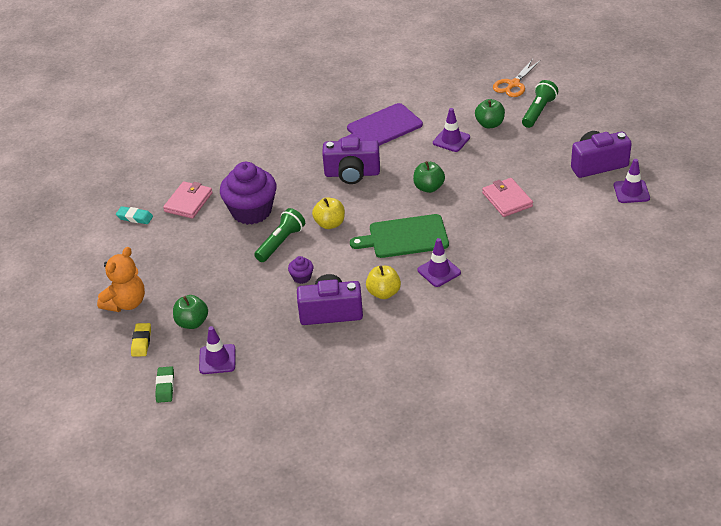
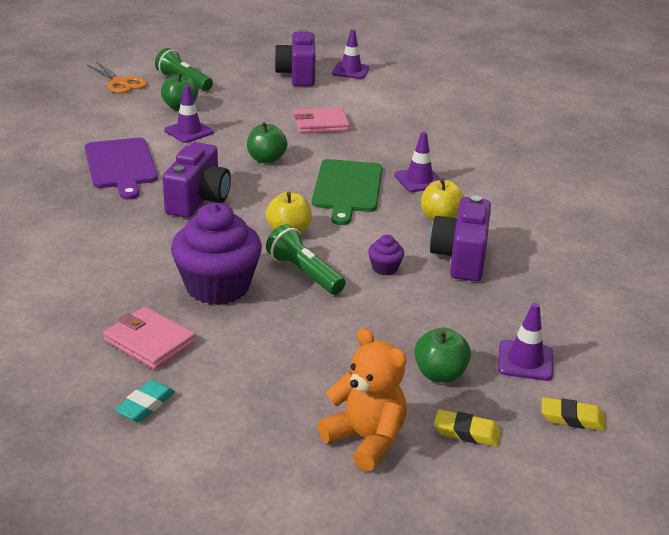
camera: 80 degrees left, 10 degrees down
green eraser [155,366,174,403] -> yellow eraser [542,397,605,431]

